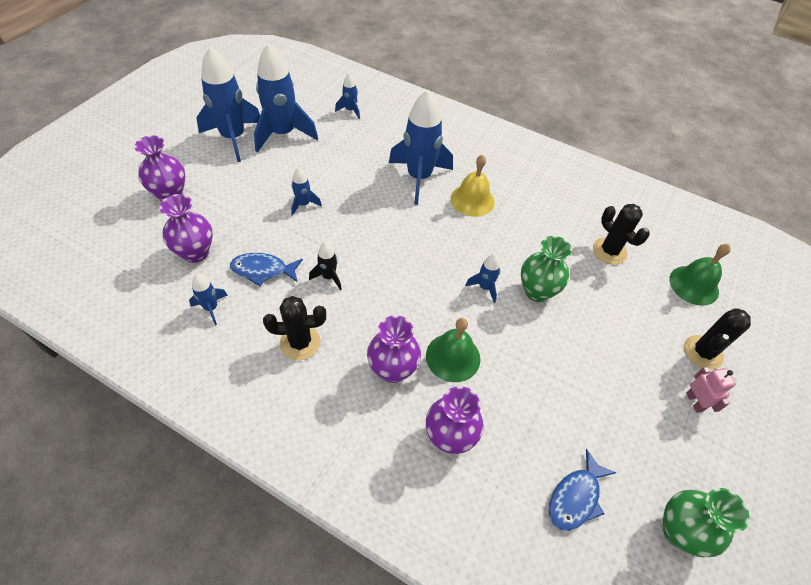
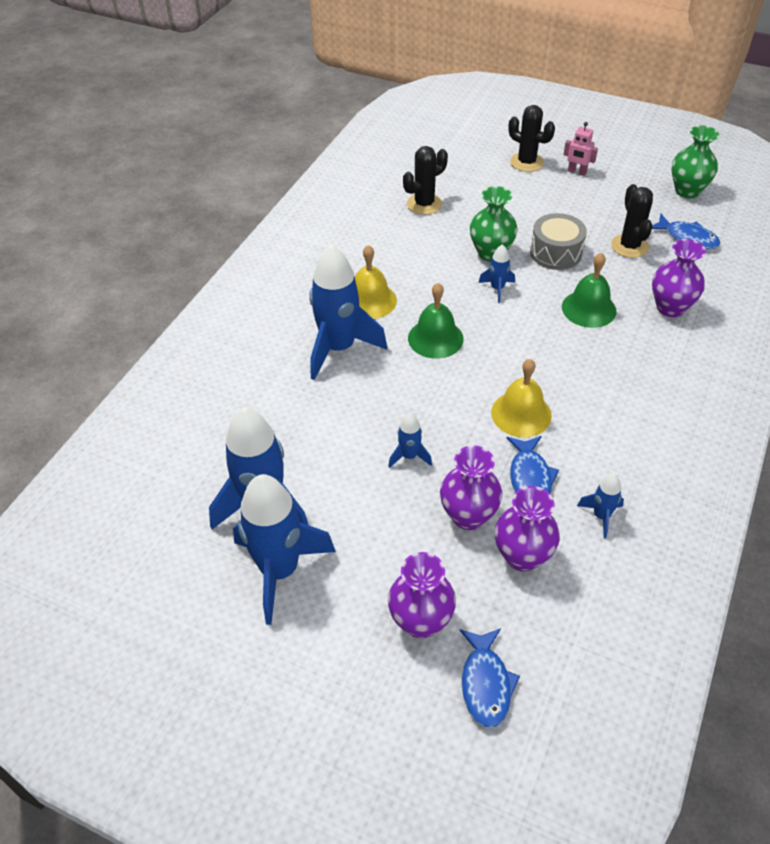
camera: 90 degrees left, 5 degrees down
black cactus [263,296,326,360] -> black cactus moved to [611,184,653,258]
black rocket [309,243,342,290] -> yellow bell [491,359,552,437]
blue rocket [335,73,360,119] -> none
purple vase [367,315,421,383] -> purple vase moved to [440,445,502,530]
green bell [669,244,731,306] -> green bell moved to [408,283,464,359]
pink robot [686,367,736,413] -> pink robot turned 135 degrees counterclockwise [563,122,598,176]
none -> blue fish [460,628,520,728]
none -> grey drum [530,213,587,270]

